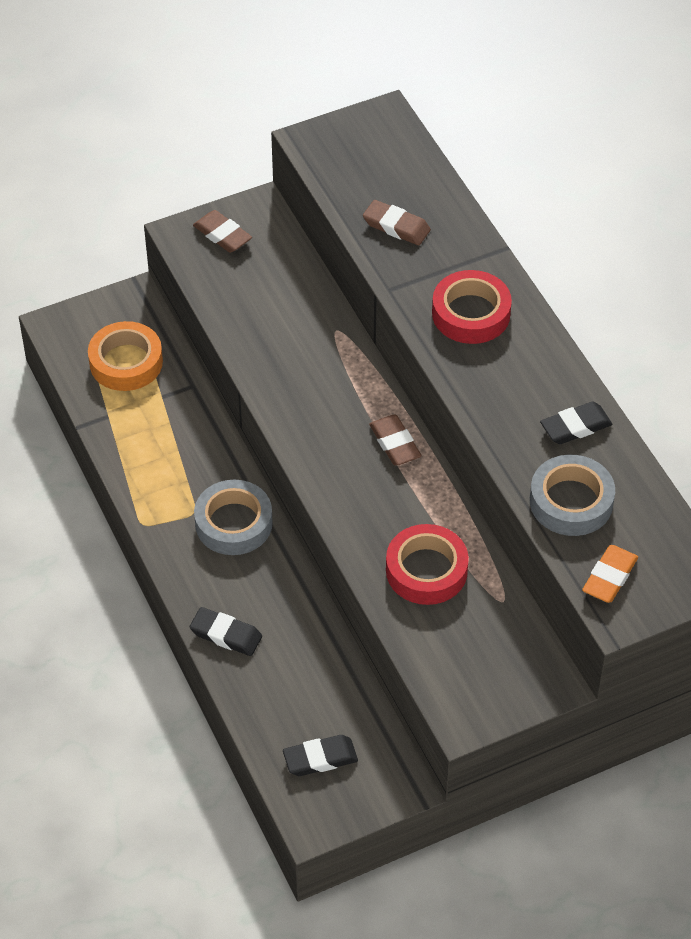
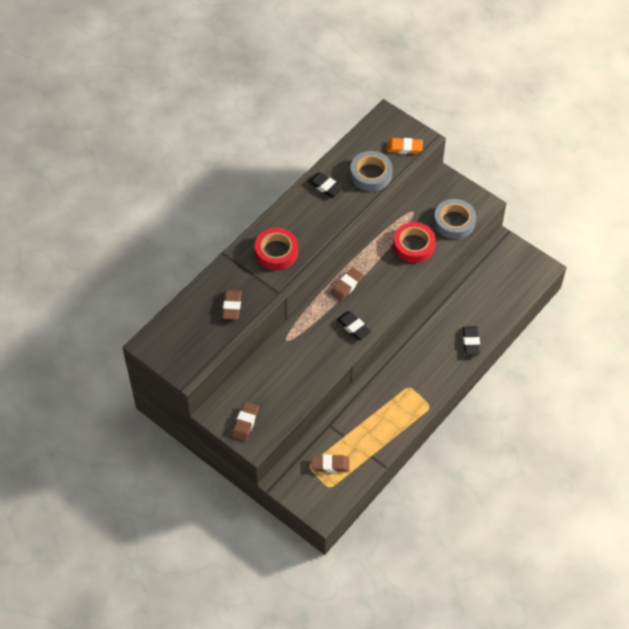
camera: 115 degrees left, 5 degrees up
orange tape [88,321,163,391] -> brown eraser [311,454,349,472]
grey tape [194,480,273,555] -> grey tape moved to [434,199,476,239]
black eraser [283,735,358,776] -> black eraser moved to [337,311,372,340]

